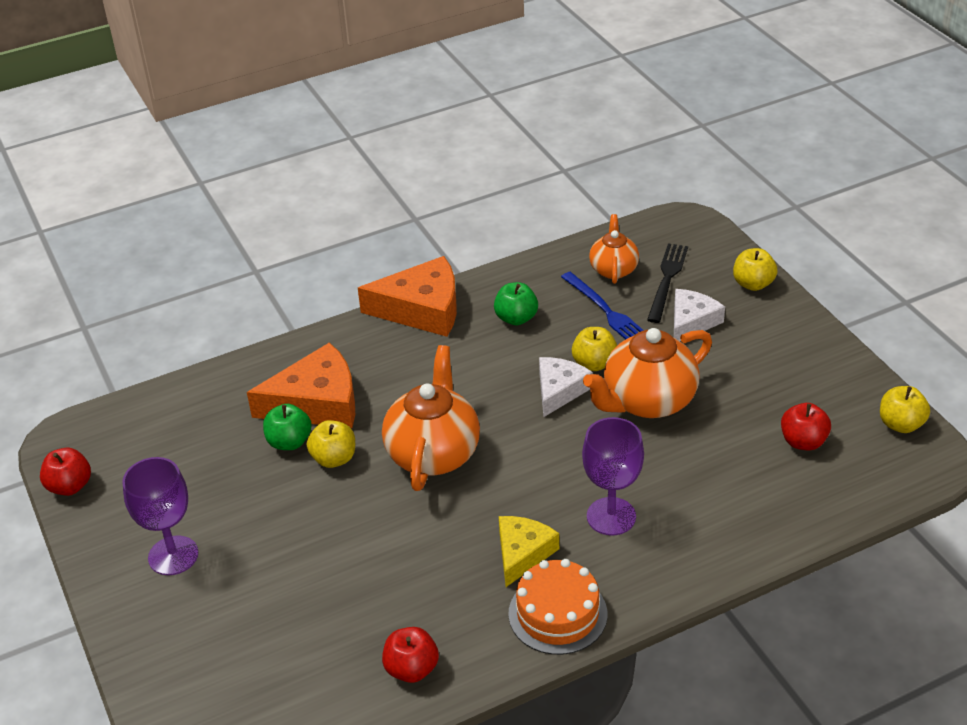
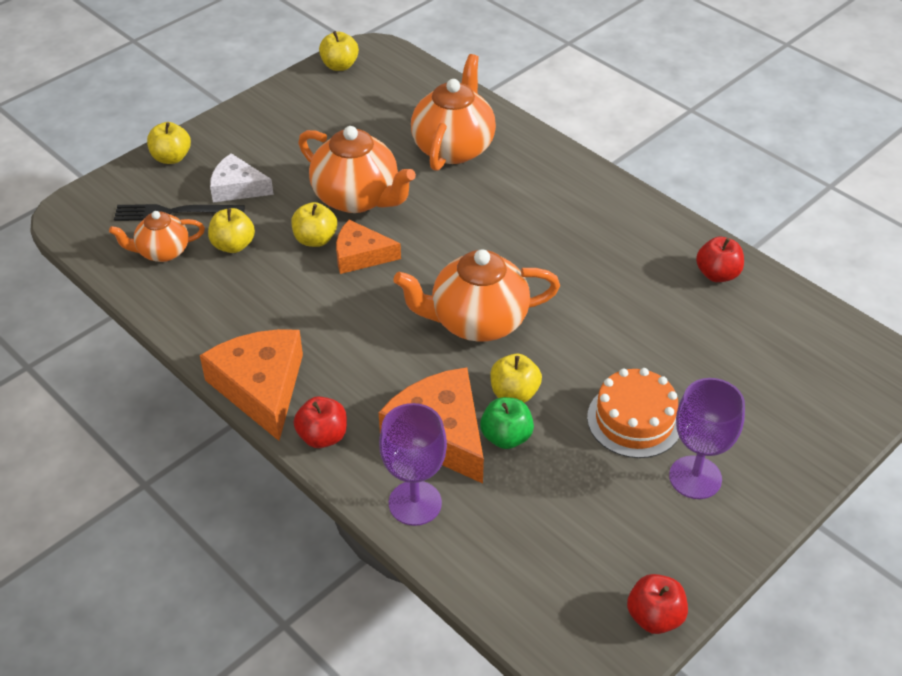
camera: 110 degrees left, 5 degrees up
green apple [494,282,538,325] -> none
yellow cheese [499,516,559,587] -> none
orange cake [508,559,607,655] -> orange cake moved to [587,368,679,458]
white cheese [539,357,593,417] -> orange cheese [336,220,401,274]
blue fork [561,272,644,340] -> yellow apple [208,208,255,253]
purple goblet [582,417,644,535] -> purple goblet moved to [379,403,447,526]
red apple [781,403,831,451] -> red apple moved to [294,396,347,448]
none -> orange teapot [411,54,496,171]

